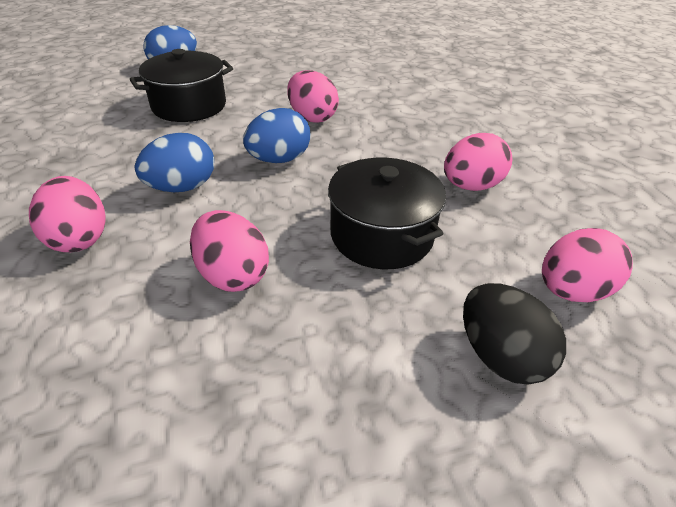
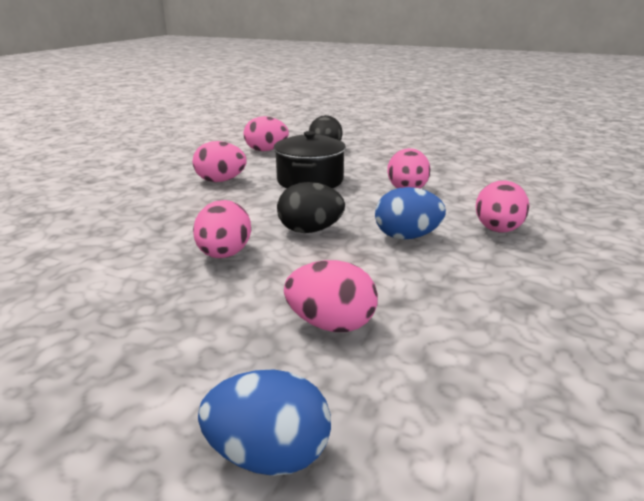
camera: 140 degrees left, 15 degrees down
black pot [130,49,233,122] -> pink egg [284,260,378,332]
blue egg [243,108,311,163] -> black egg [277,182,345,233]

